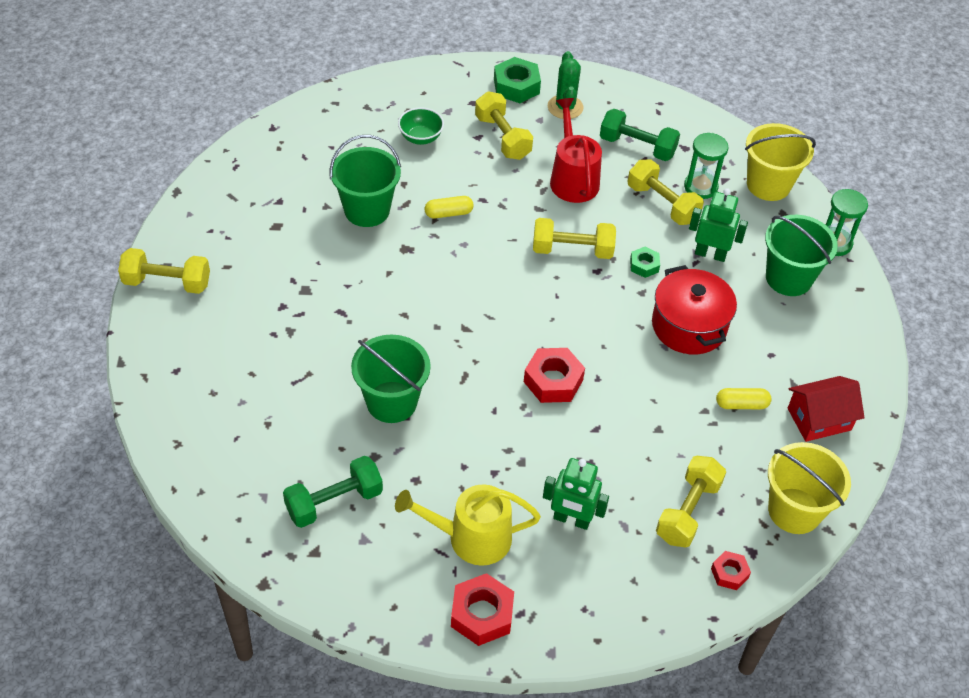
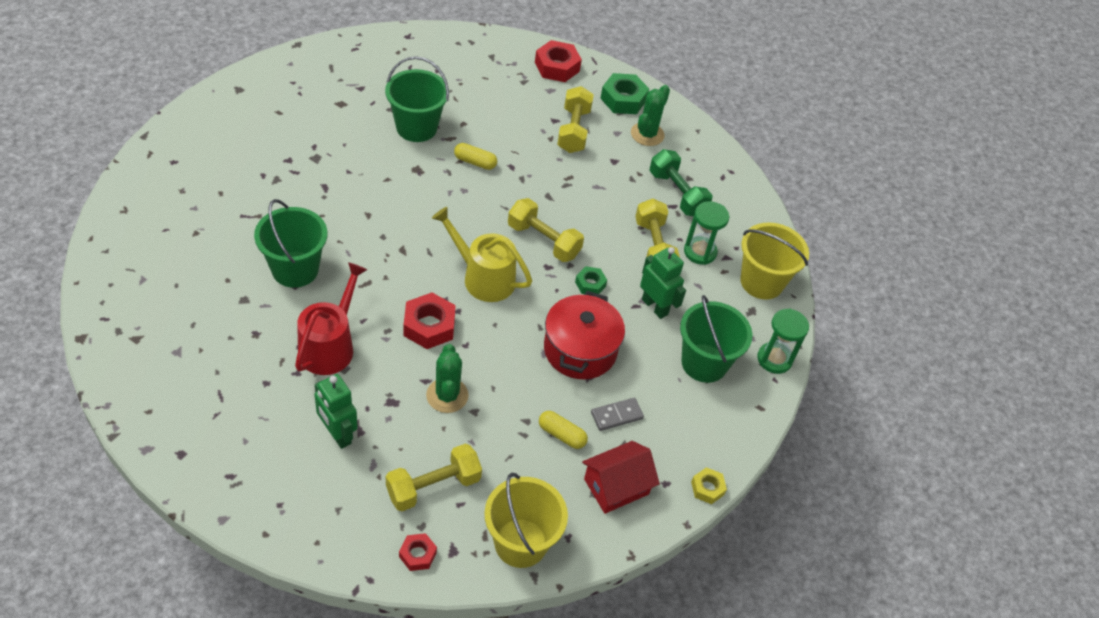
camera: 30 degrees right, 0 degrees up
yellow dumbbell [118,248,210,294] -> none
green dumbbell [283,456,383,528] -> none
yellow watering can [395,484,541,566] -> yellow watering can moved to [432,207,532,302]
green bowl [398,107,444,145] -> none
red nut [451,573,514,646] -> red nut moved to [535,40,582,82]
red watering can [550,98,602,203] -> red watering can moved to [295,262,367,375]
red house [788,376,865,442] -> red house turned 45 degrees counterclockwise [582,441,660,514]
none -> green cactus [426,344,469,413]
none -> grey domino [591,398,644,431]
none -> yellow nut [691,467,727,504]

